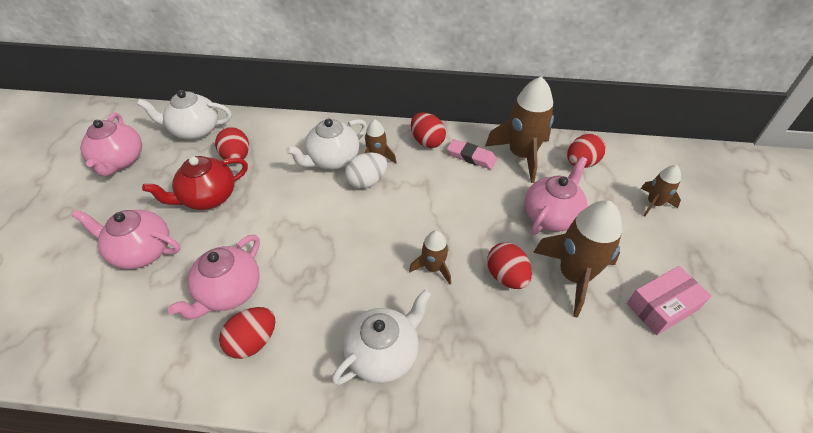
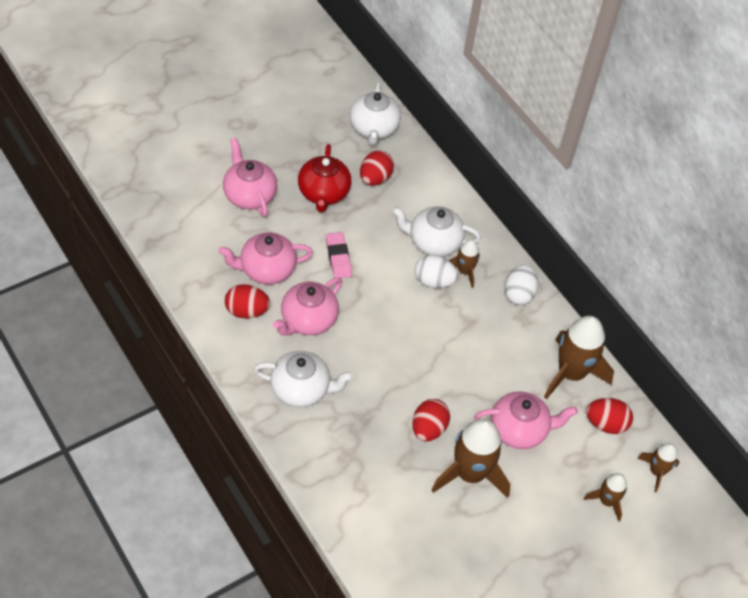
camera: 45 degrees right, 5 degrees up
pink teapot [80,113,142,177] -> pink teapot moved to [273,277,342,336]
white teapot [137,90,232,140] -> white teapot turned 135 degrees counterclockwise [350,82,401,145]
red teapot [142,156,248,210] -> red teapot turned 105 degrees counterclockwise [298,144,351,212]
brown rocket [409,230,451,284] -> brown rocket moved to [638,443,679,492]
red egg [411,112,446,148] -> white egg [504,264,538,305]
pink eraser [447,139,497,169] -> pink eraser moved to [326,232,352,278]
pink box [627,266,711,335] -> none

